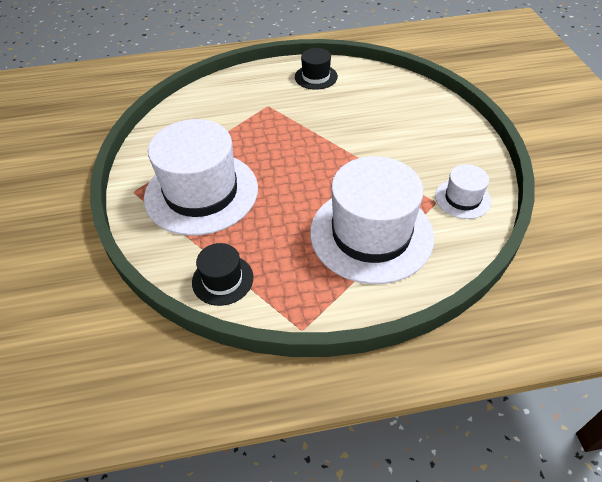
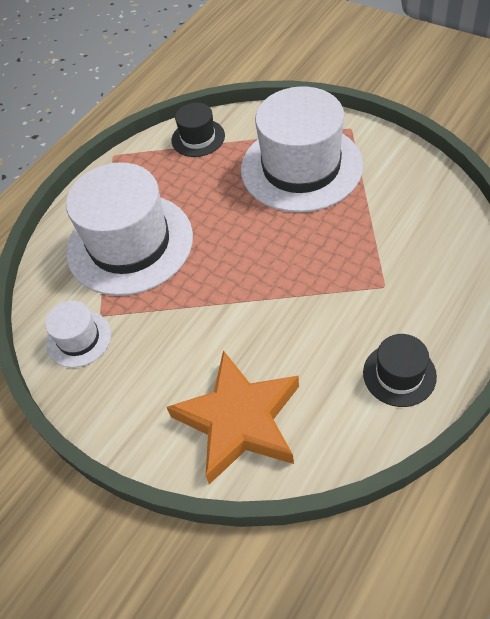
camera: 140 degrees right, 5 degrees up
none -> orange star [167,350,299,484]

